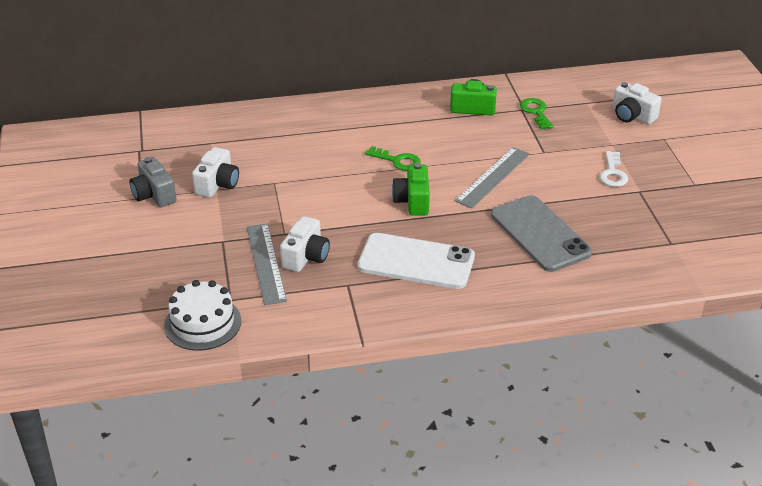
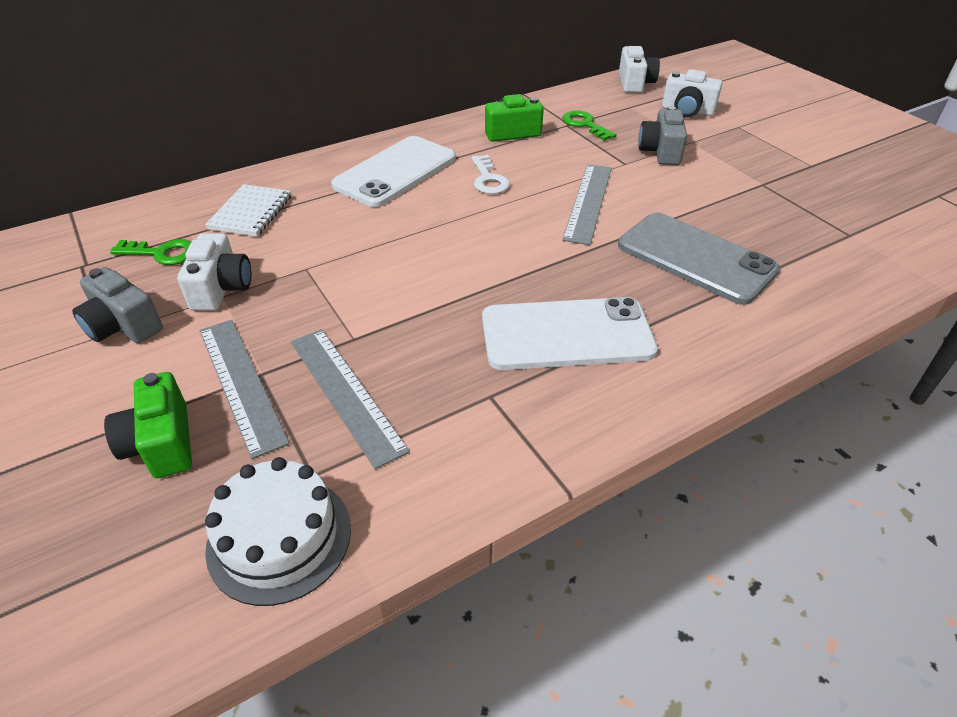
camera: 20 degrees left, 5 degrees up
white camera [280,216,330,272] -> white camera moved to [619,46,660,93]
green key [365,146,421,171] -> green key moved to [110,239,191,265]
green camera [392,163,430,216] -> green camera moved to [104,372,192,478]
white key [599,151,628,187] -> white key moved to [472,155,510,194]
none -> grey ruler [200,320,290,459]
none -> white notebook [205,184,291,237]
none -> white phone [331,136,456,207]
none -> grey camera [638,106,687,165]

